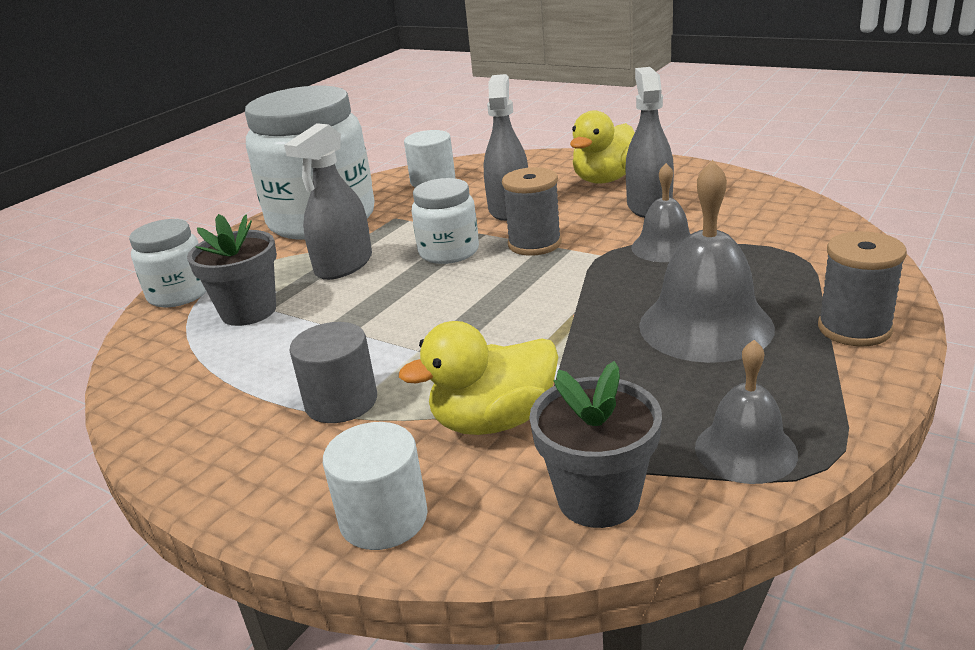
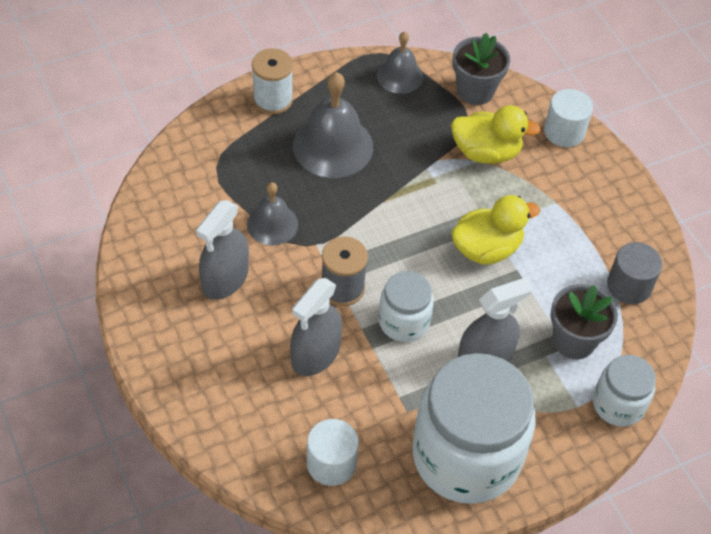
camera: 155 degrees left, 25 degrees up
grey cylinder [289,322,377,423] -> grey cylinder moved to [607,242,662,304]
yellow duck [570,110,635,184] -> yellow duck moved to [451,195,540,265]
grey spool [818,231,907,347] -> white spool [252,48,293,115]

